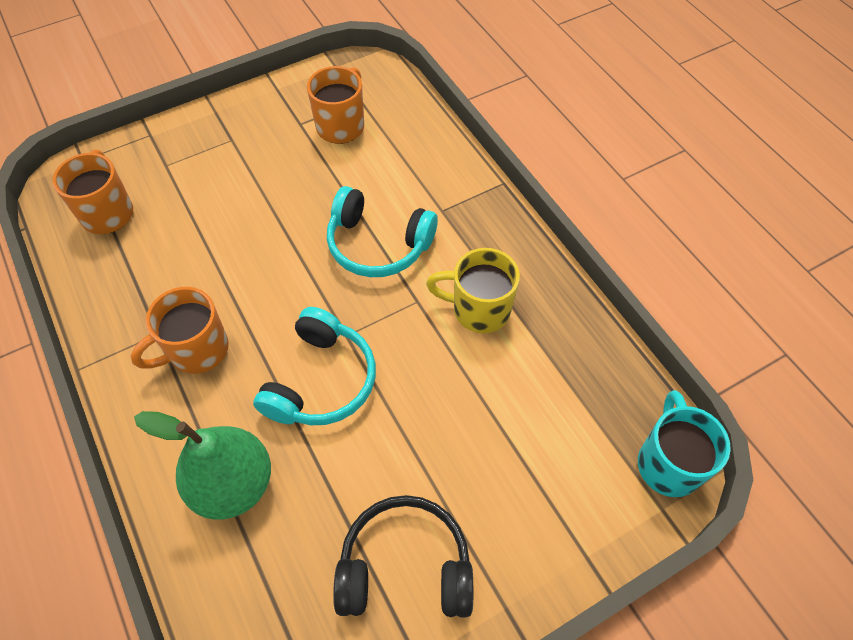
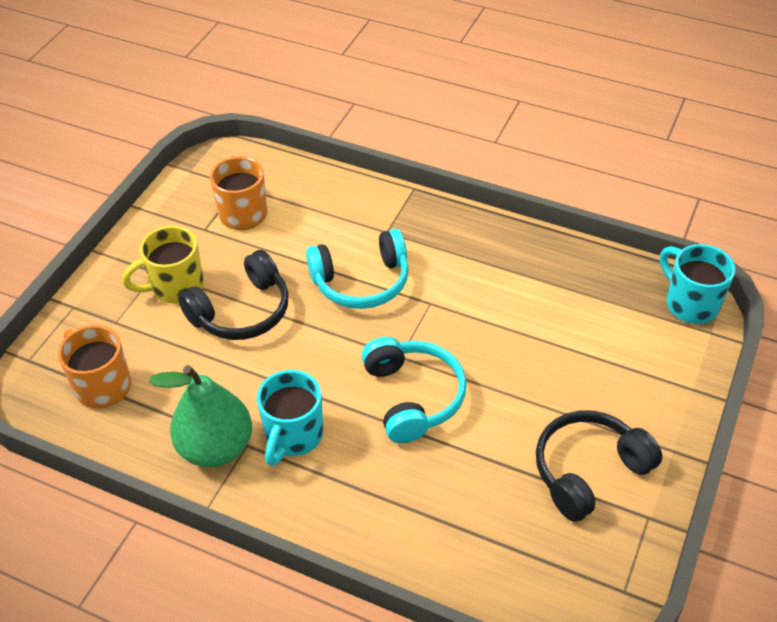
camera: 35 degrees left, 10 degrees down
orange mug [131,287,229,374] -> turquoise mug [257,370,323,466]
green pear [134,411,271,520] -> green pear moved to [148,365,252,467]
yellow mug [426,248,520,333] -> yellow mug moved to [122,226,204,303]
none -> black headphones [178,250,289,340]

